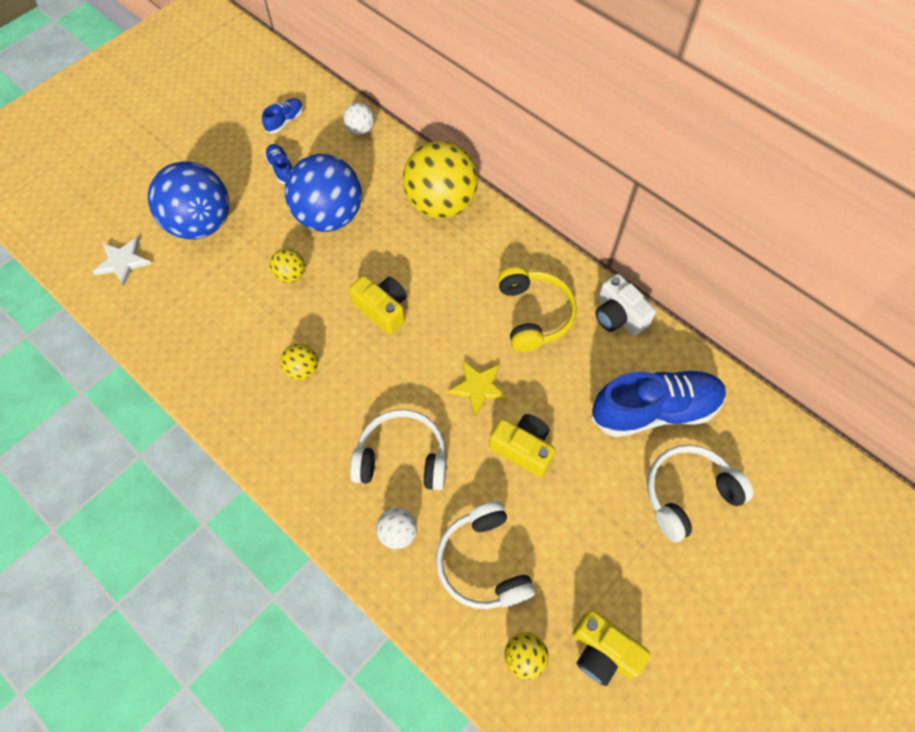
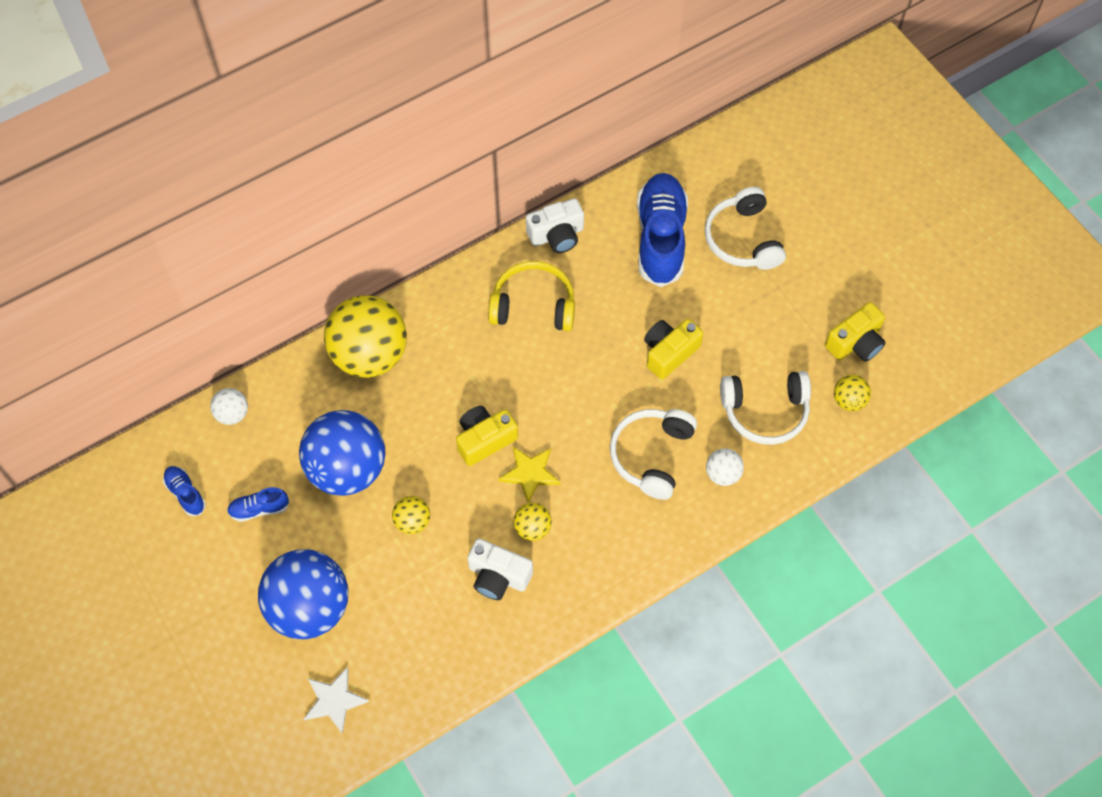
camera: 75 degrees left, 0 degrees up
yellow star [447,361,508,417] -> yellow star moved to [498,447,561,503]
none -> white camera [467,538,533,600]

